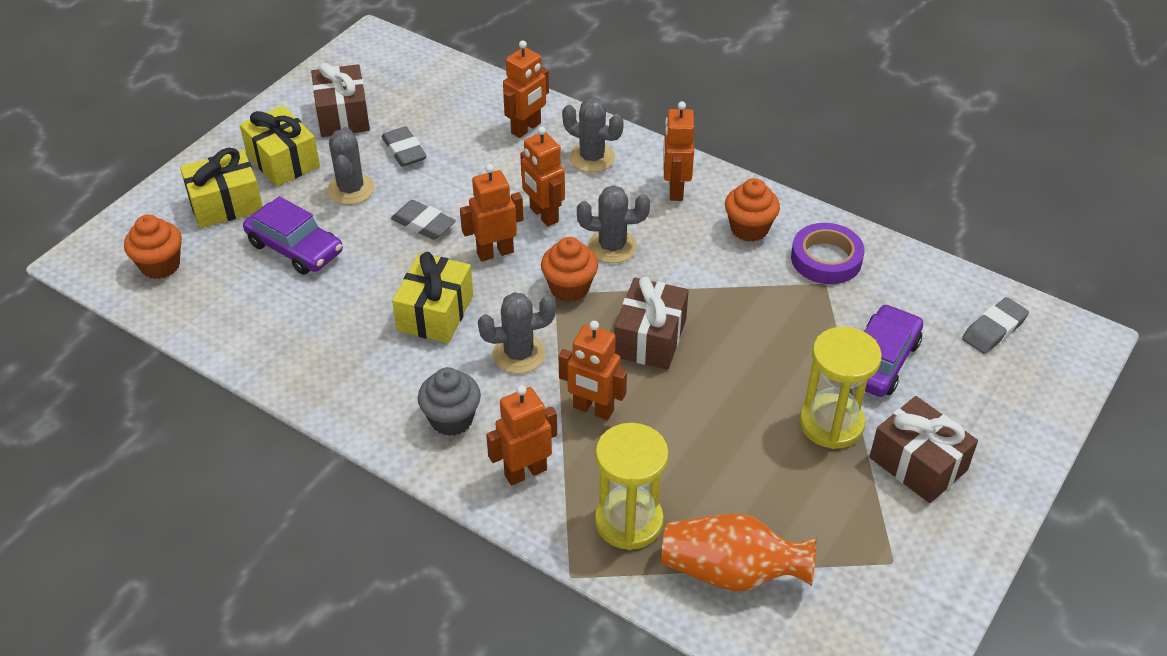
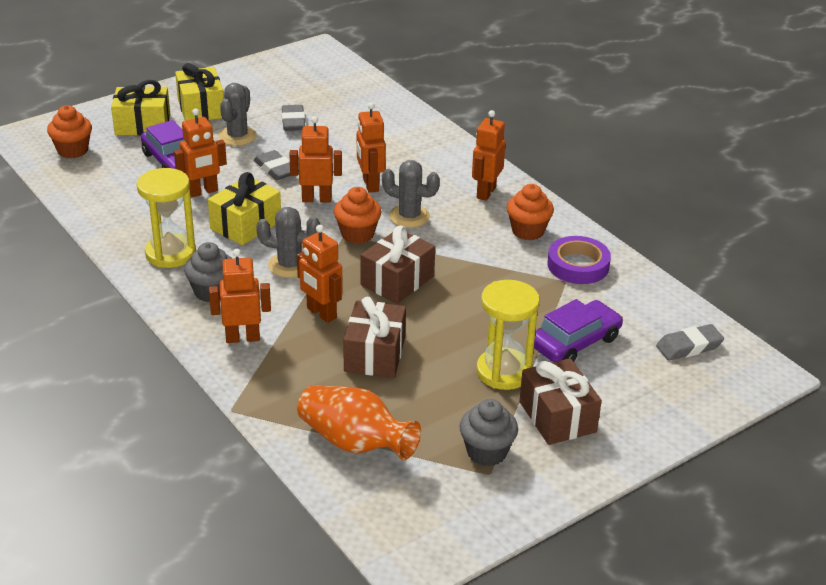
camera: 20 degrees right, 10 degrees down
brown gift [311,63,370,137] -> brown gift moved to [343,297,406,378]
orange robot [503,41,549,138] -> orange robot moved to [174,109,227,197]
grey cactus [562,98,624,172] -> none
yellow hourglass [595,423,669,550] -> yellow hourglass moved to [137,168,196,268]
none -> grey cupcake [459,399,518,466]

